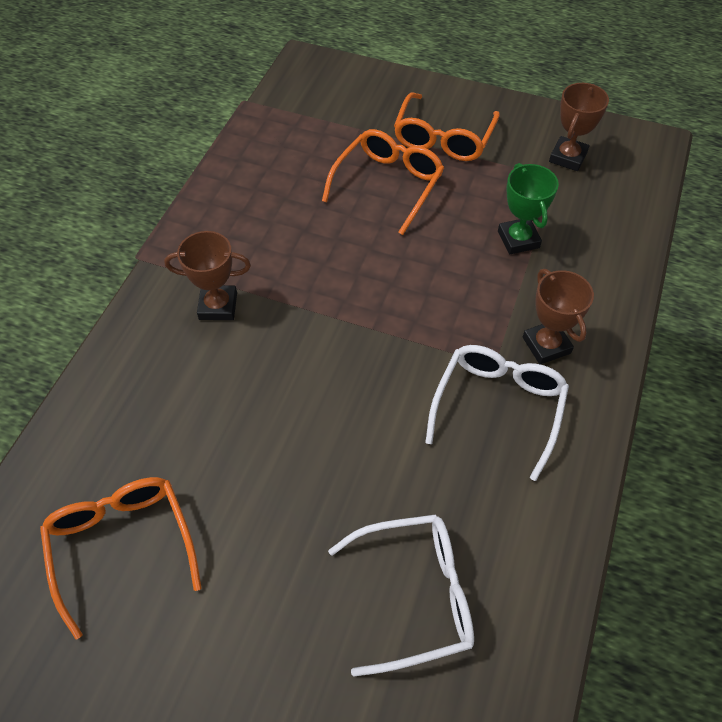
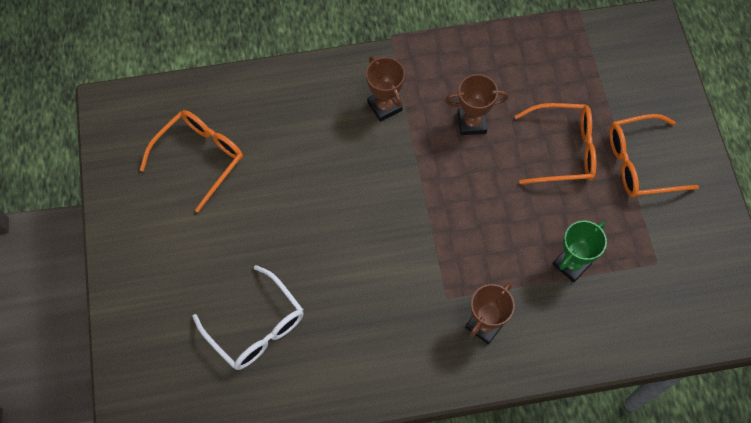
camera: 60 degrees right, 10 degrees up
white glasses [425,345,569,481] -> none
brown trophy [549,83,609,171] -> brown trophy moved to [445,74,508,135]

